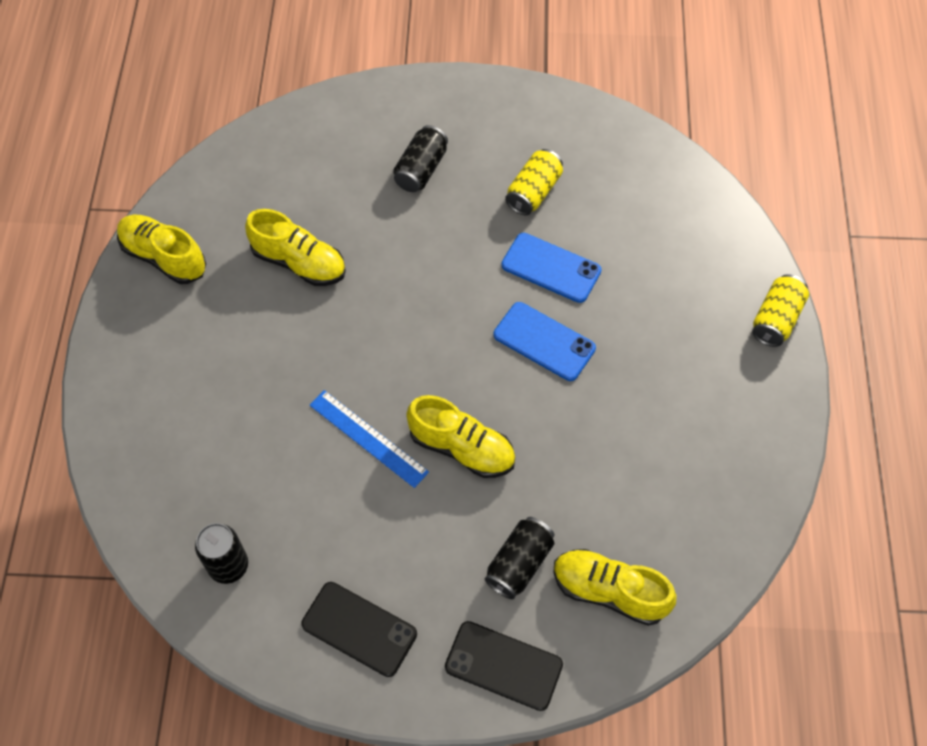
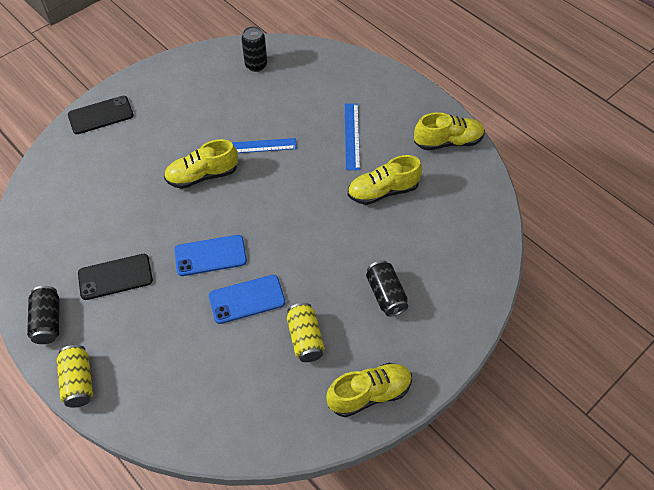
camera: 135 degrees right, 5 degrees down
black phone [301,582,417,677] -> black phone moved to [78,254,153,300]
black can [484,517,555,599] -> black can moved to [27,286,59,344]
yellow shoe [554,549,677,626] -> yellow shoe moved to [326,363,412,417]
none -> blue ruler [345,103,360,170]

